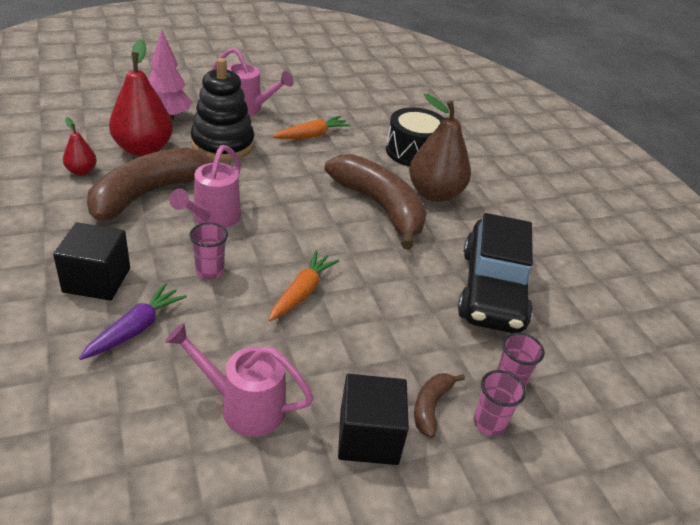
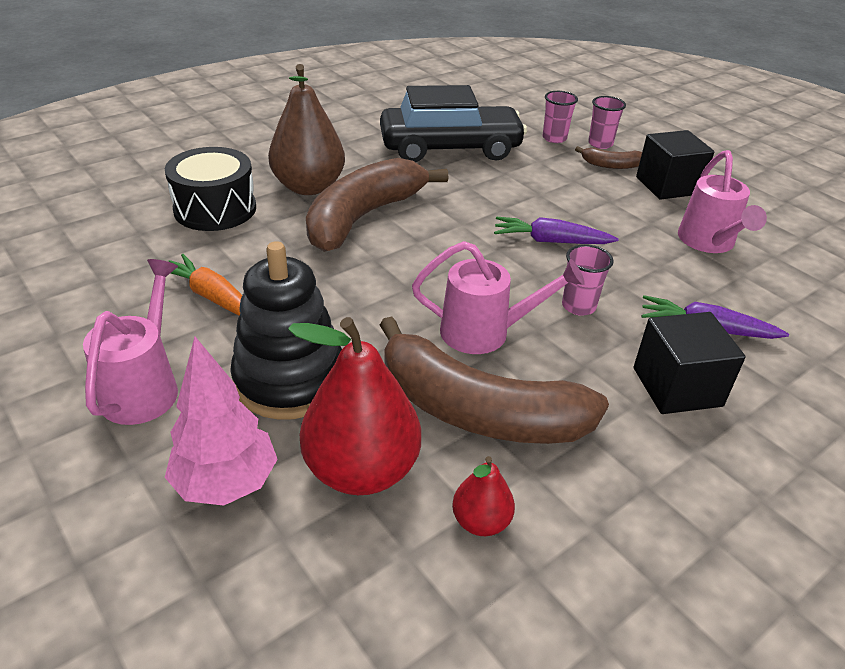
camera: 105 degrees left, 0 degrees up
orange carrot [269,251,339,321] -> purple carrot [494,217,619,244]

